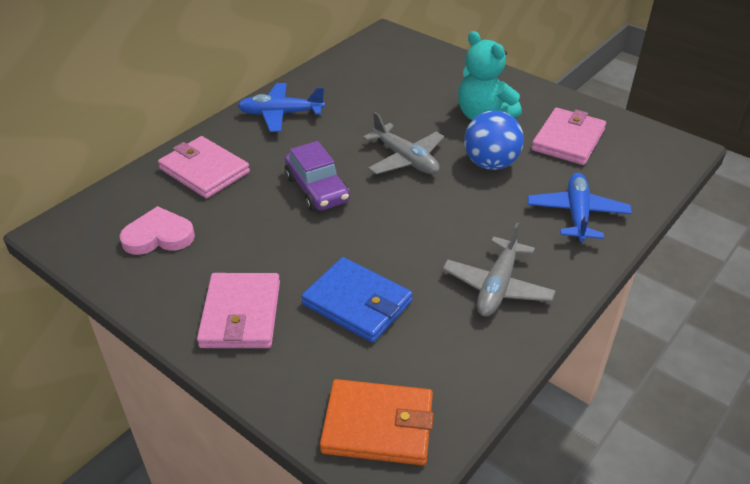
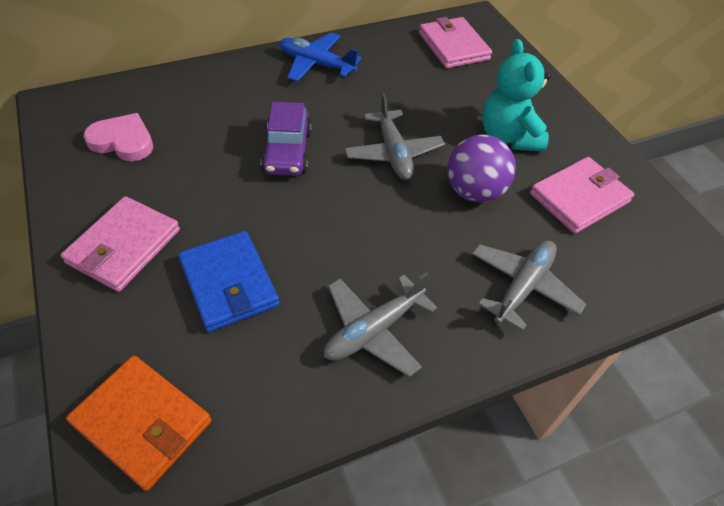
camera: 25 degrees right, 10 degrees up
pink wallet [158,136,250,199] -> pink wallet moved to [419,17,492,68]
blue ball [464,110,524,170] -> purple ball [447,134,516,203]
blue plane [528,173,632,242] -> grey plane [472,240,586,331]

